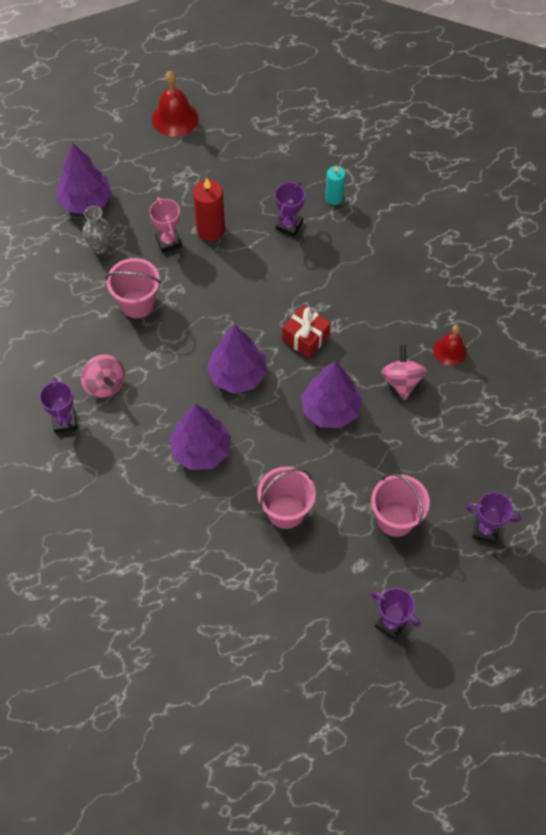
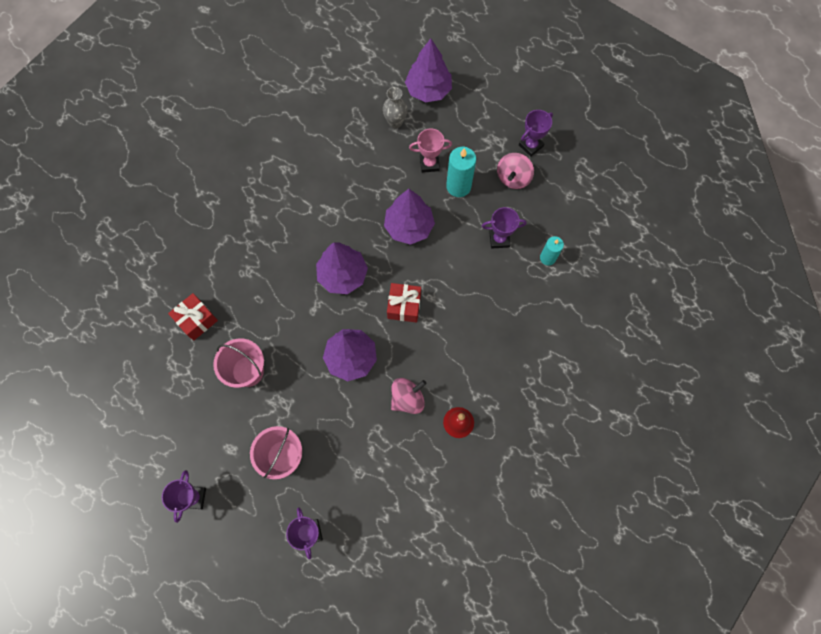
camera: 60 degrees right, 10 degrees up
purple trophy [39,377,77,433] -> purple trophy moved to [519,110,553,157]
pink spinning top [81,355,125,398] -> pink spinning top moved to [497,153,534,189]
pink bucket [106,258,161,318] -> none
pink trophy [149,197,182,253] -> pink trophy turned 45 degrees clockwise [409,129,452,173]
red bell [152,71,198,137] -> none
purple tree [169,404,231,470] -> purple tree moved to [384,189,435,245]
red candle [193,178,225,241] -> turquoise candle [446,147,476,197]
none -> red gift [168,293,218,341]

